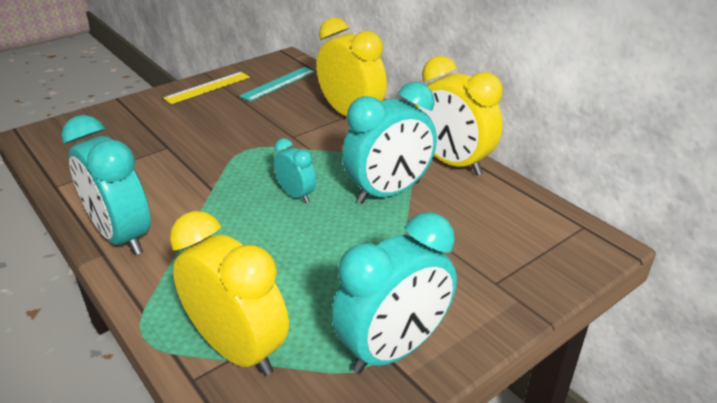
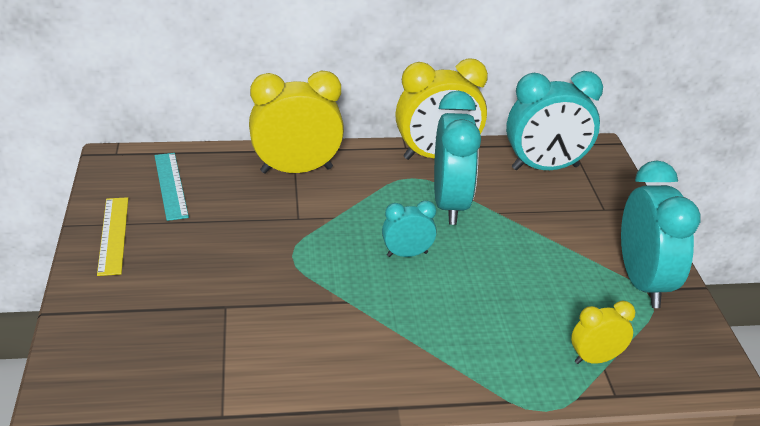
camera: 60 degrees left, 0 degrees up
turquoise clock [61,115,151,256] -> turquoise clock moved to [506,71,603,170]
yellow clock [169,211,289,376] -> yellow clock [571,301,635,364], size x0.52

